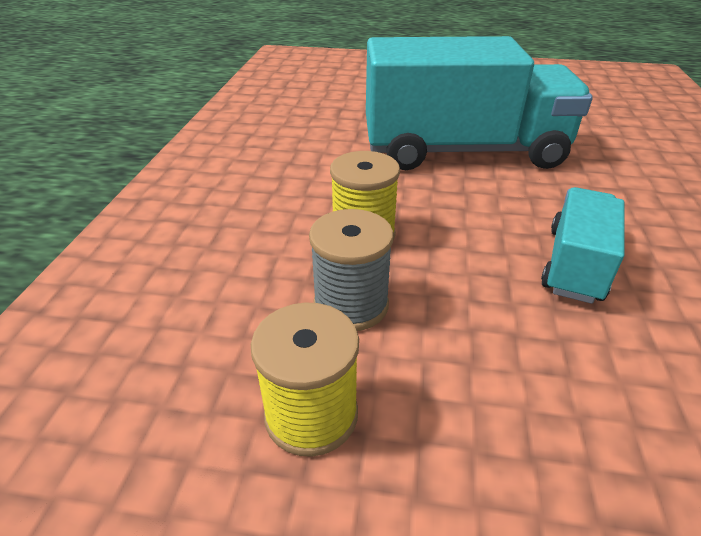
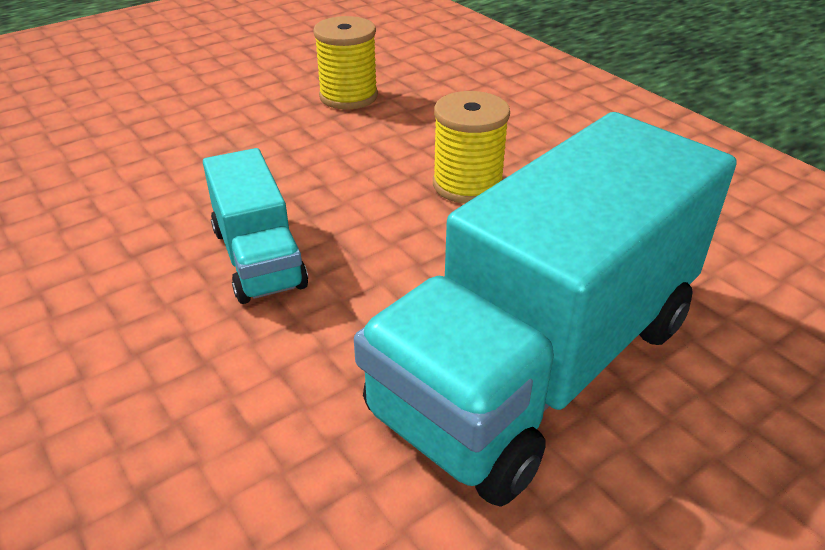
camera: 135 degrees right, 0 degrees up
grey spool [309,209,394,331] -> none

